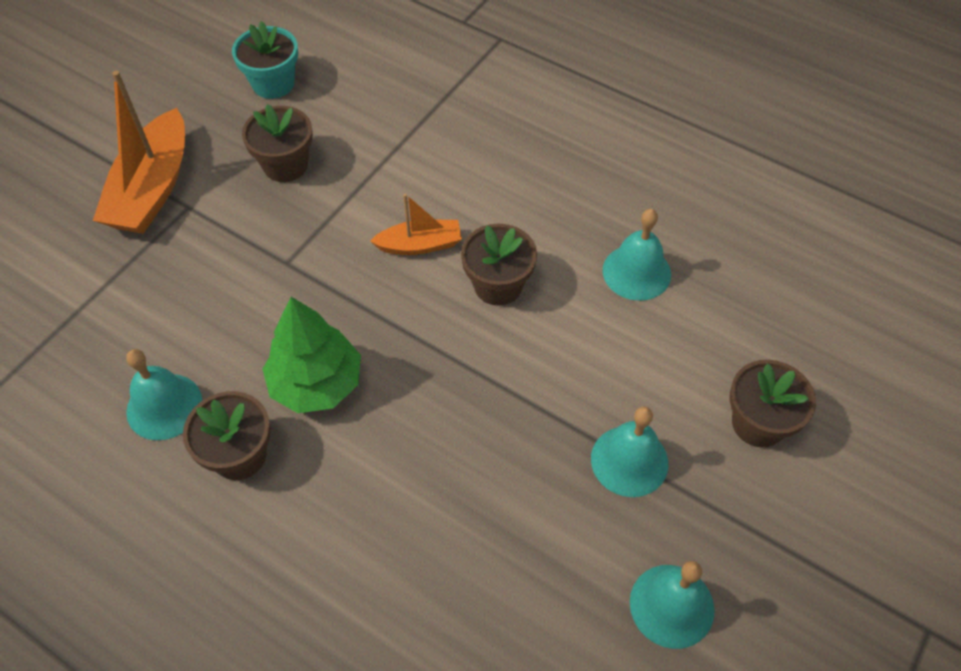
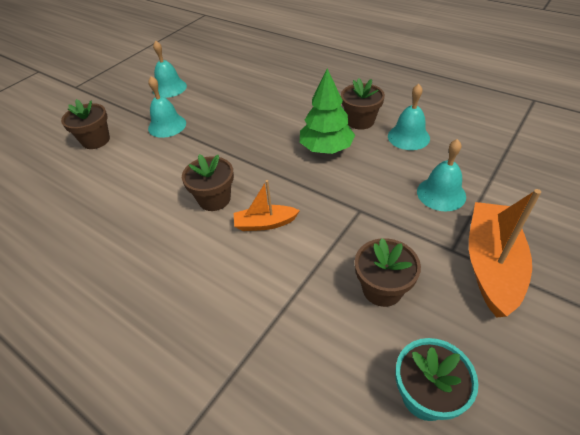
camera: 175 degrees left, 10 degrees down
turquoise bell [603,209,671,301] -> turquoise bell moved to [417,139,466,211]

